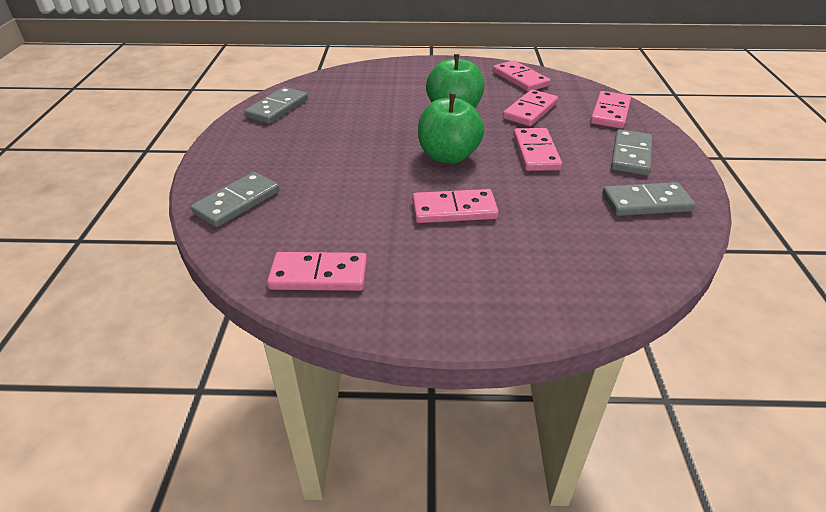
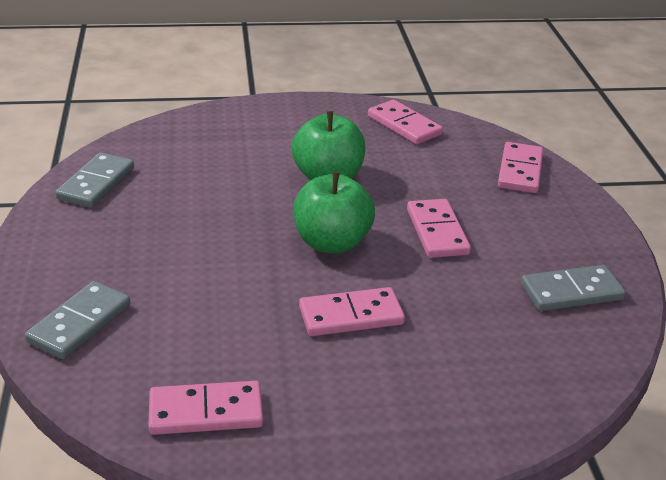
camera: 10 degrees left, 5 degrees down
pink domino [503,89,558,126] -> none
grey domino [611,129,652,175] -> none

